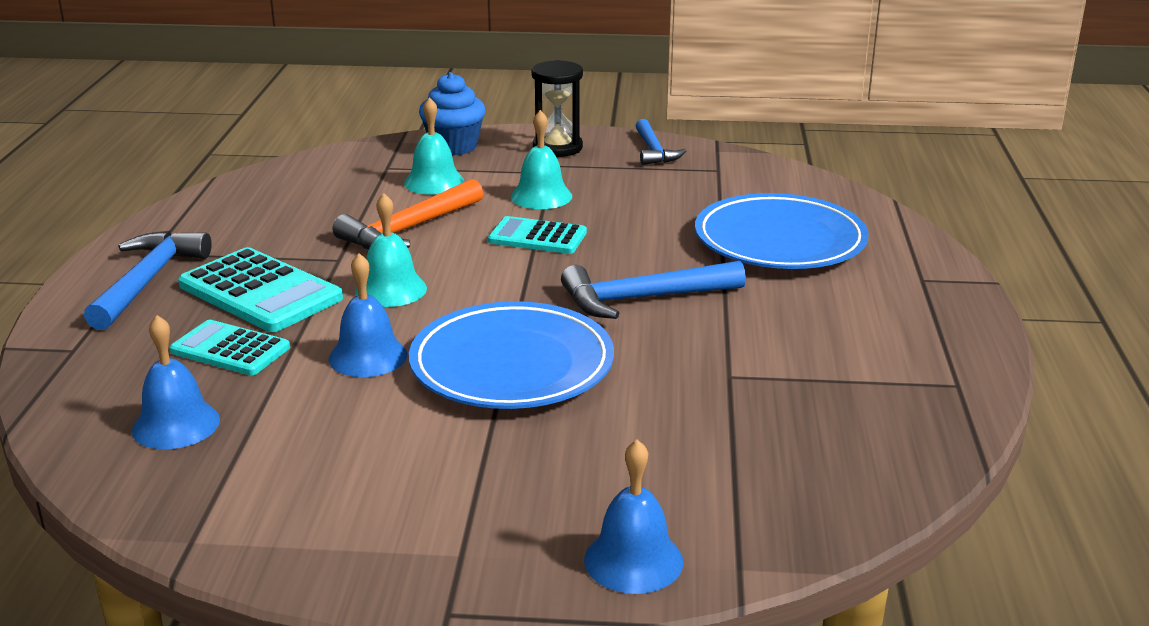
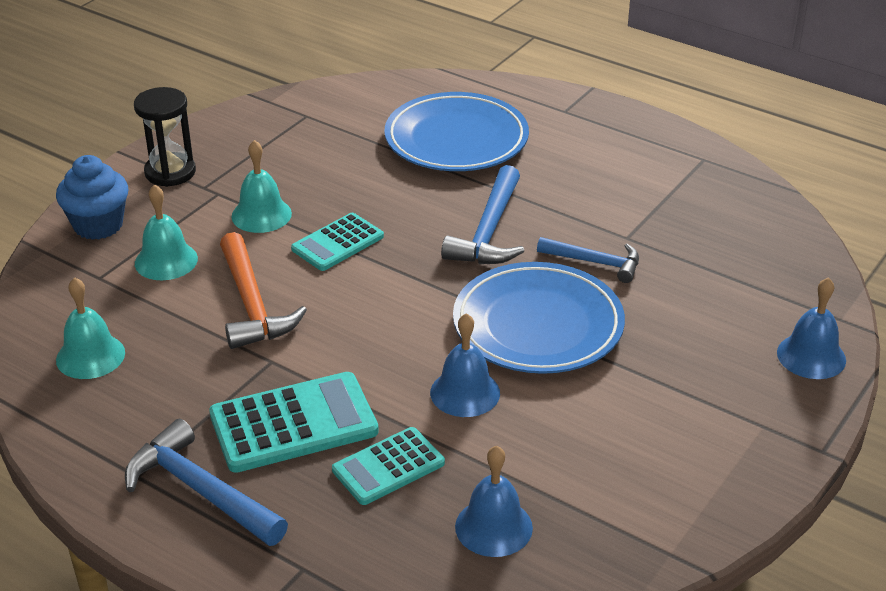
camera: 60 degrees left, 10 degrees up
turquoise bell [355,193,427,307] -> turquoise bell moved to [56,277,125,379]
blue hammer [635,119,686,165] -> blue hammer moved to [537,237,639,283]

